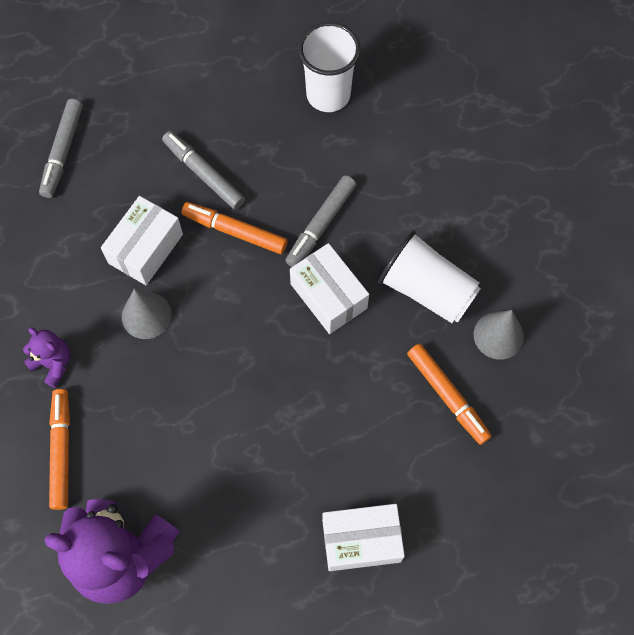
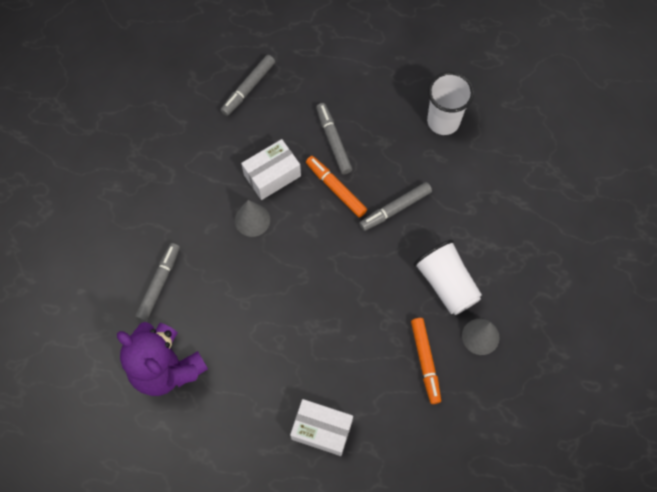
camera: 25 degrees right, 0 degrees up
purple teddy bear [23,327,70,388] -> none
orange marker [49,389,70,510] -> grey marker [135,243,180,322]
white box [290,243,369,334] -> none

